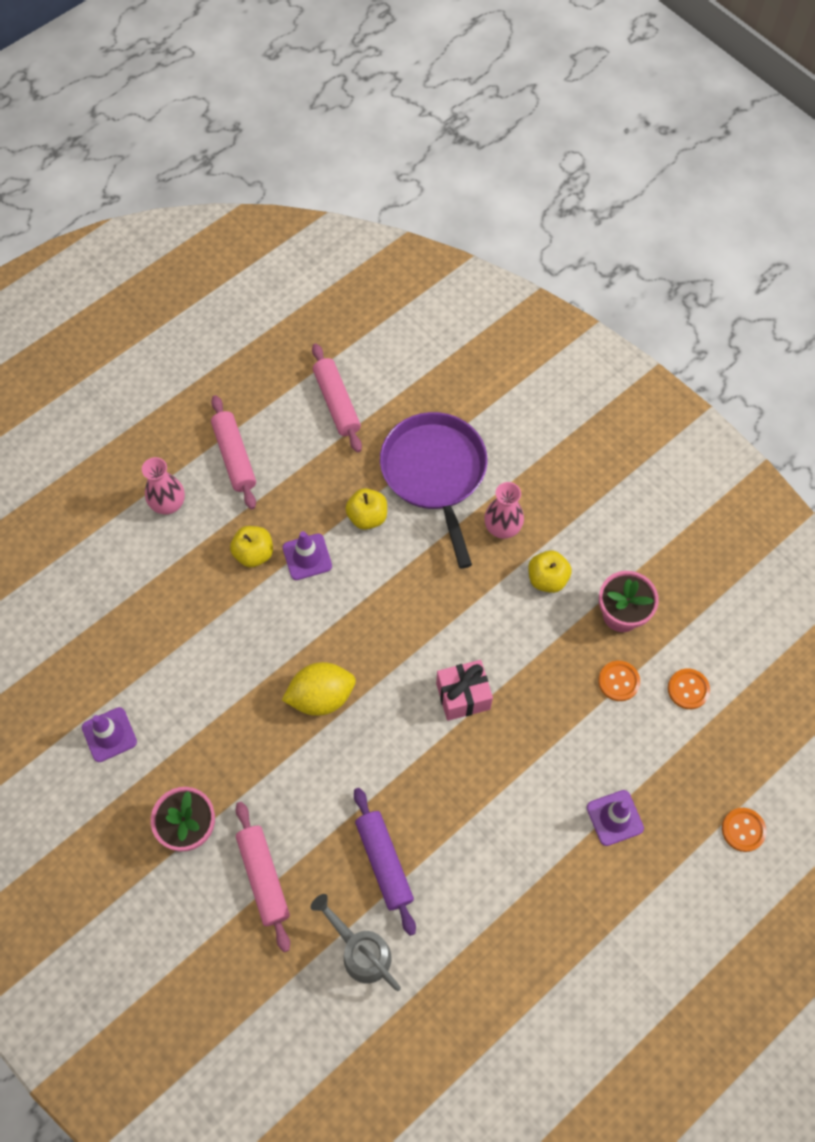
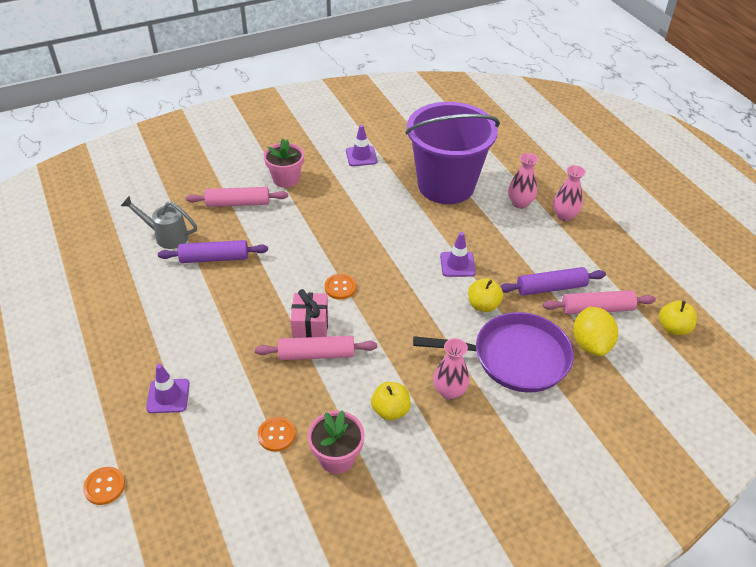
camera: 105 degrees right, 20 degrees down
pink rolling pin [211,395,256,510] -> pink rolling pin moved to [255,336,377,360]
yellow apple [230,526,273,567] -> yellow apple moved to [659,300,697,335]
yellow lemon [282,662,356,716] -> yellow lemon moved to [573,307,618,356]
grey watering can [311,894,401,991] -> grey watering can turned 135 degrees counterclockwise [121,196,197,249]
orange button [668,669,710,709] -> orange button moved to [325,274,356,300]
none -> purple bucket [406,102,500,204]
none -> purple rolling pin [500,267,606,296]
none -> pink vase [553,165,586,221]

